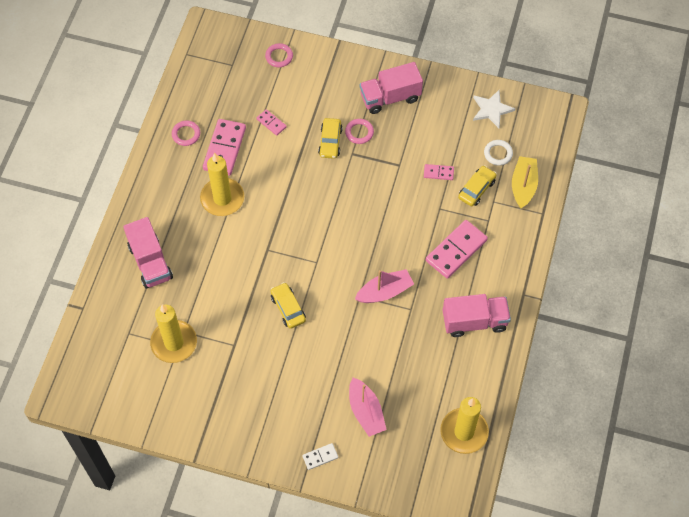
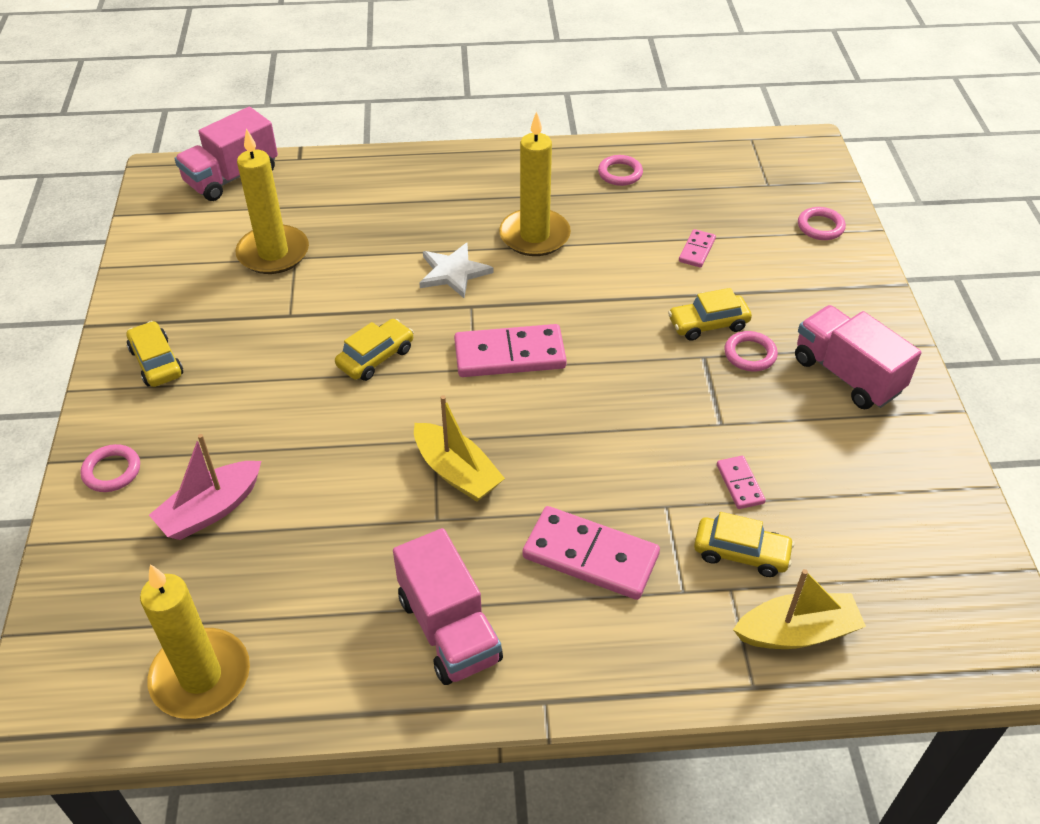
camera: 70 degrees right, 15 degrees down
pink truck [123,217,173,288] -> pink truck moved to [174,107,278,201]
pink domino [203,119,246,175] -> pink domino moved to [454,324,567,377]
white domino [302,443,338,470] -> pink ring [81,444,140,492]
pink boat [355,269,414,303] -> yellow boat [414,395,505,502]
white star [473,90,515,128] -> white star moved to [419,243,494,298]
white ring [484,140,513,166] -> none
none -> yellow car [127,321,183,387]

